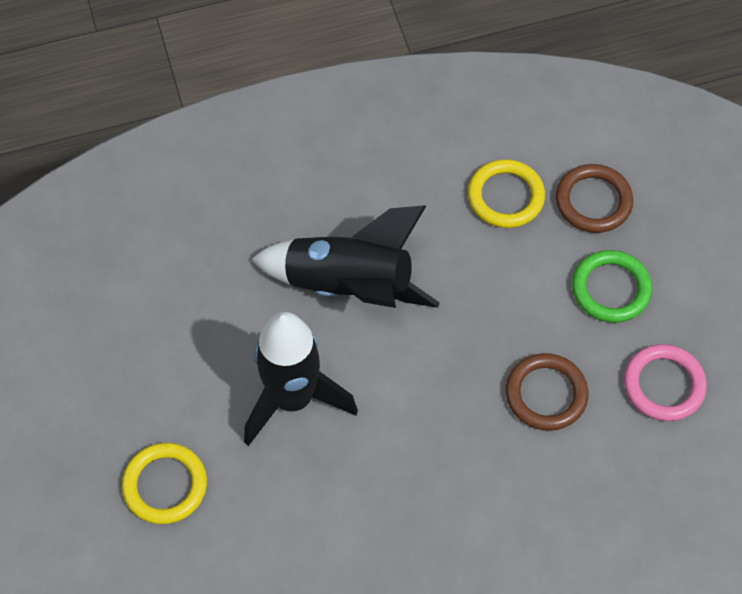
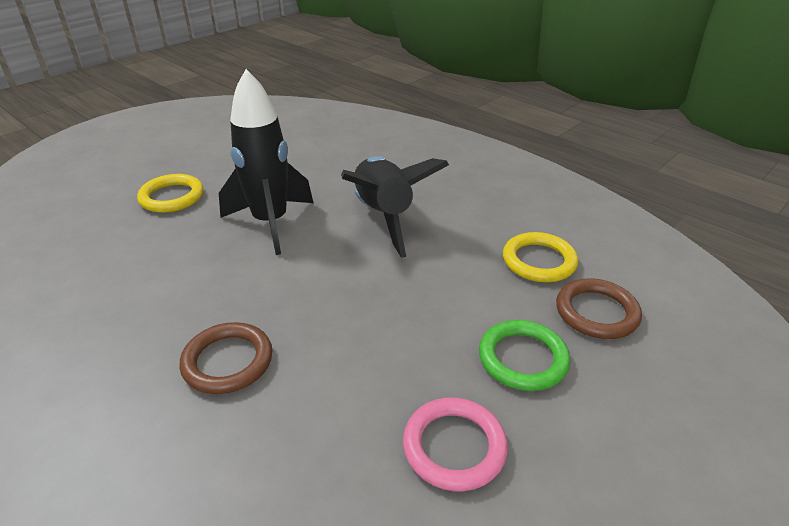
camera: 60 degrees right, 25 degrees down
brown ring [506,353,588,431] -> brown ring moved to [179,322,272,394]

